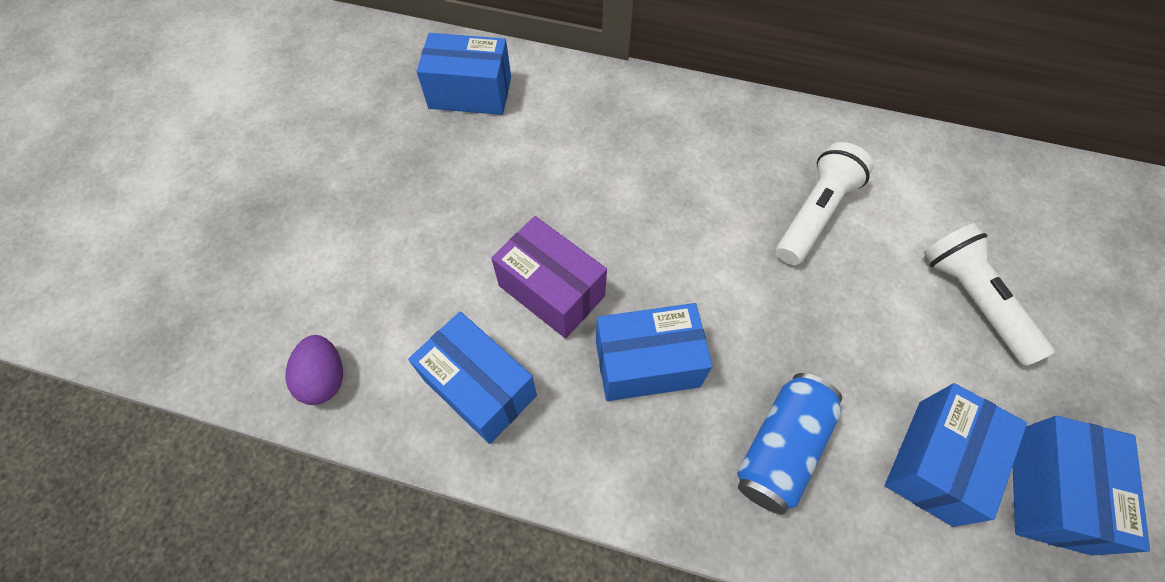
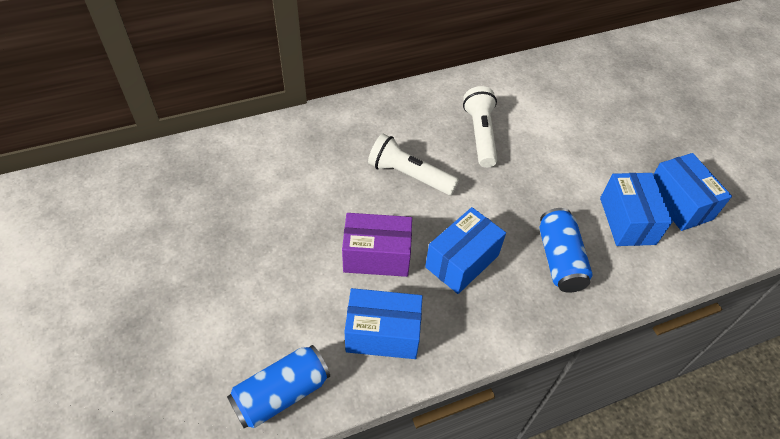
camera: 40 degrees left, 10 degrees down
purple egg [286,335,343,405] -> blue can [227,345,330,428]
blue box [417,33,511,115] -> none
white flashlight [924,223,1054,366] -> white flashlight moved to [368,134,459,195]

